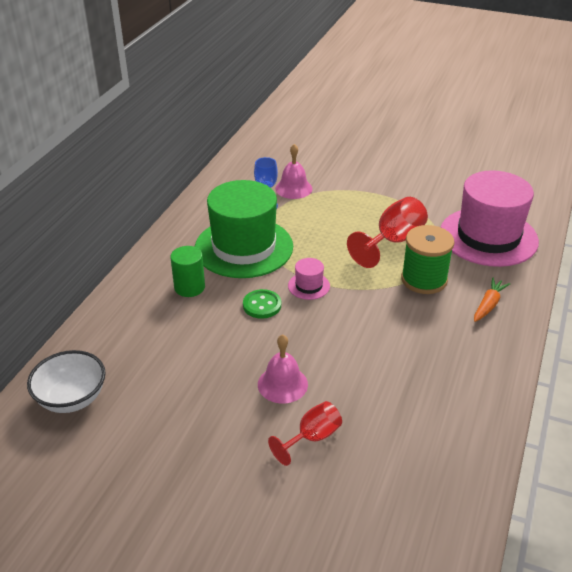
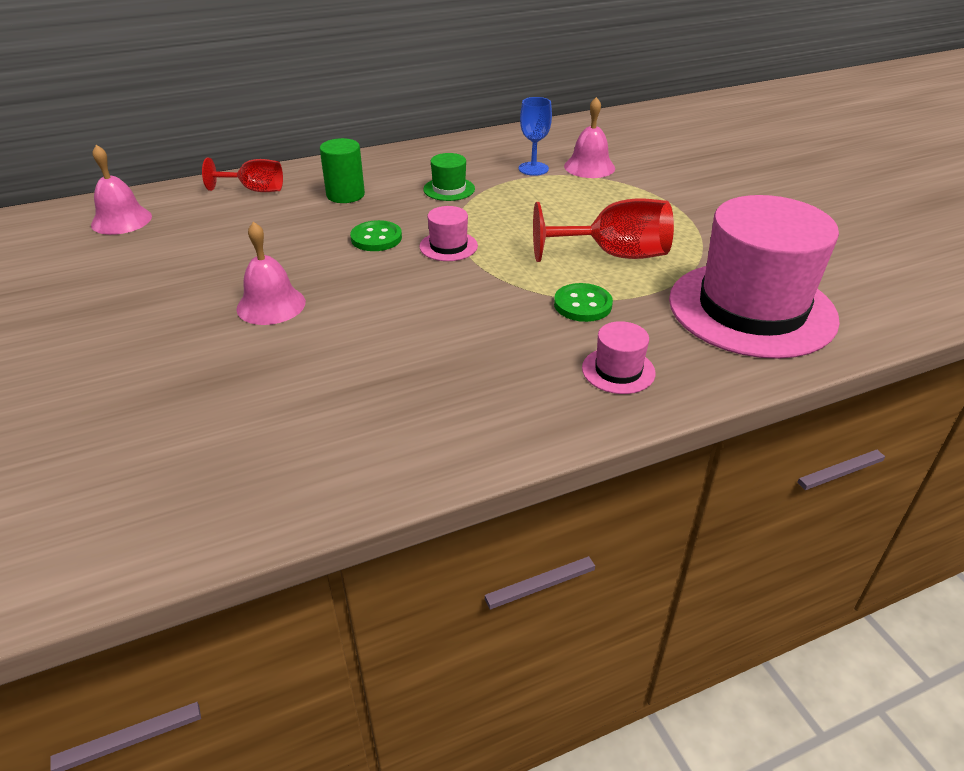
camera: 45 degrees right, 0 degrees up
white bowl [27,350,106,413] -> pink bell [91,145,152,235]
green hat [195,180,293,278] -> green hat [423,153,475,201], size x0.40
red goblet [268,401,342,466] -> red goblet moved to [202,158,283,192]
green spool [401,225,454,294] -> green button [554,283,613,322]
orange carrot [474,278,510,322] -> pink hat [582,321,656,394]

